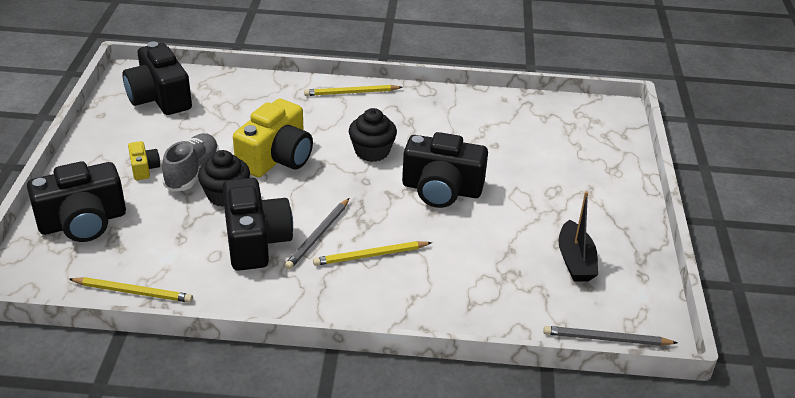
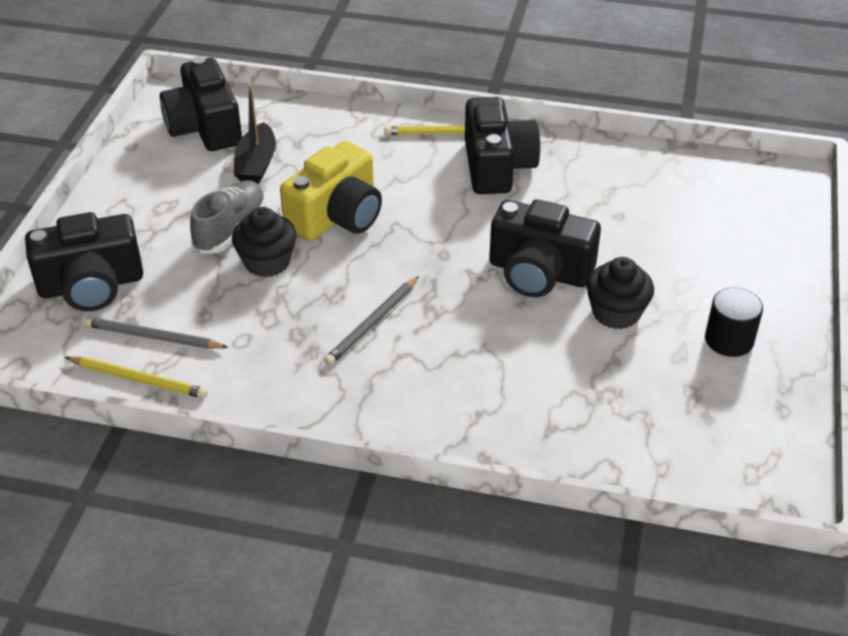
camera: 10 degrees right, 5 degrees up
yellow camera [128,141,160,180] -> none
black camera [222,178,293,271] -> black camera moved to [465,97,541,194]
yellow pencil [313,241,432,266] -> none
black cupcake [349,108,397,162] -> black cupcake moved to [586,257,654,329]
grey pencil [543,326,677,346] -> grey pencil moved to [84,317,229,349]
black boat [559,191,598,282] -> black boat moved to [234,84,276,184]
none -> black cylinder [705,287,763,357]

